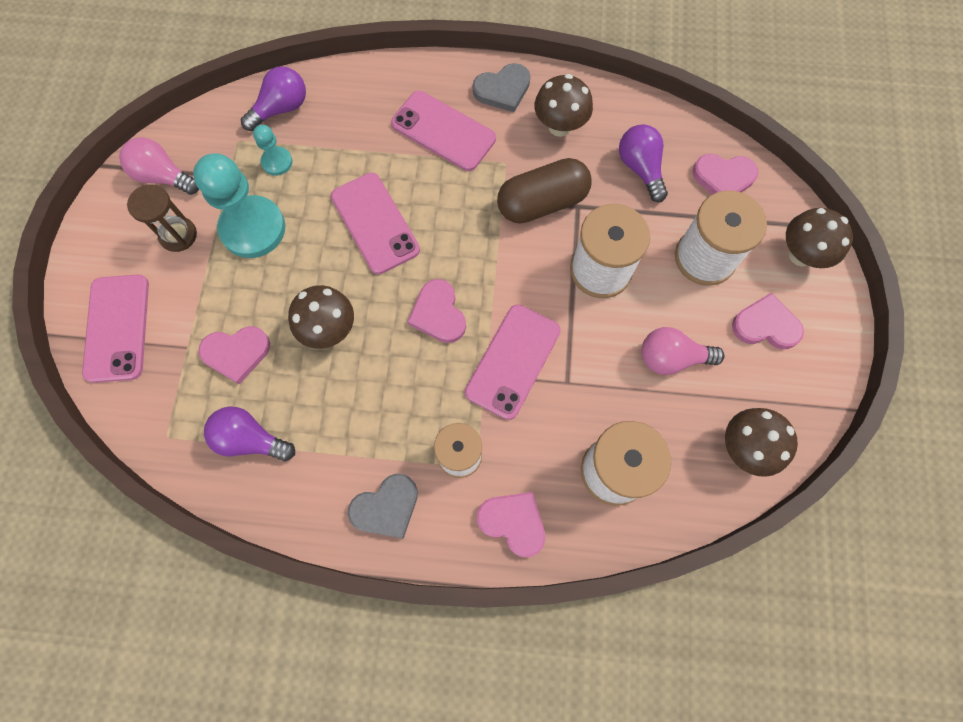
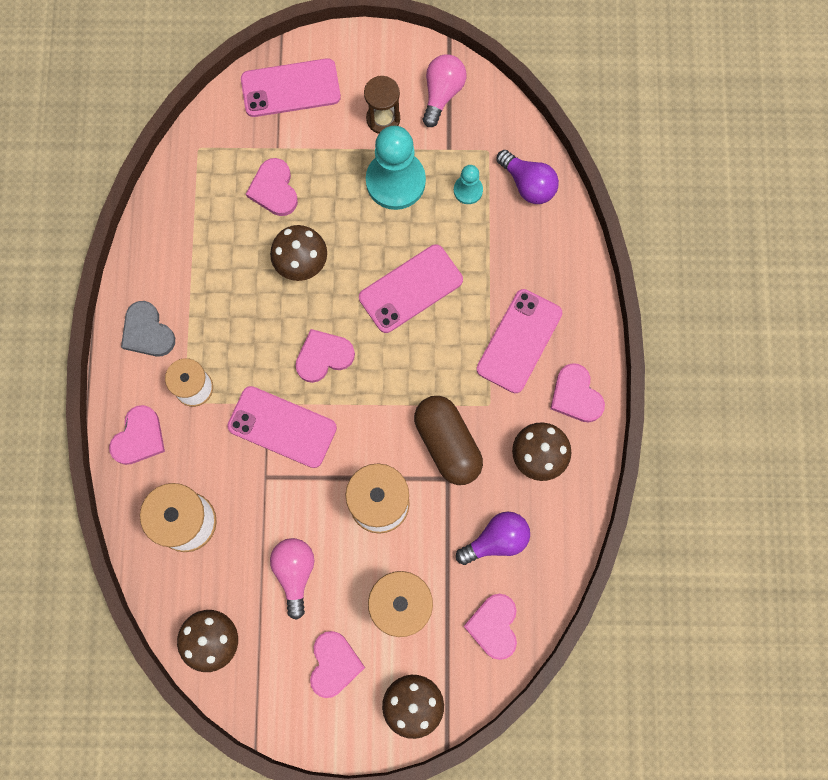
camera: 85 degrees right, 5 degrees up
purple light bulb [204,406,295,461] -> none
grey heart [473,63,531,112] -> pink heart [550,363,605,422]

